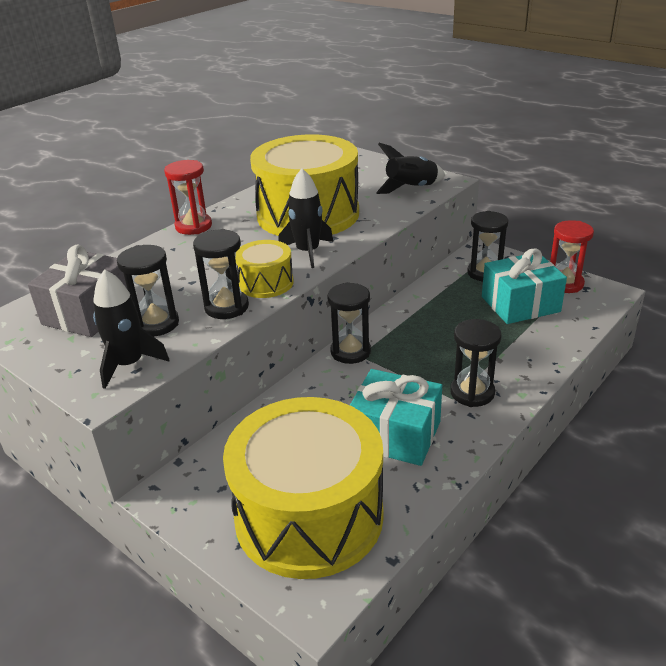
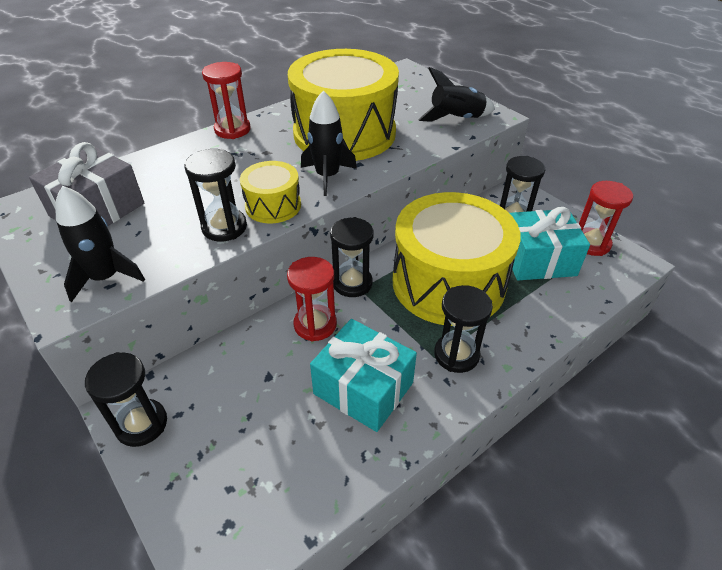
camera: 10 degrees right, 10 degrees up
black hourglass [117,245,179,337] -> black hourglass moved to [85,352,167,447]
yellow drum [223,397,384,579] -> yellow drum moved to [393,192,521,326]
none -> red hourglass [287,257,337,342]

